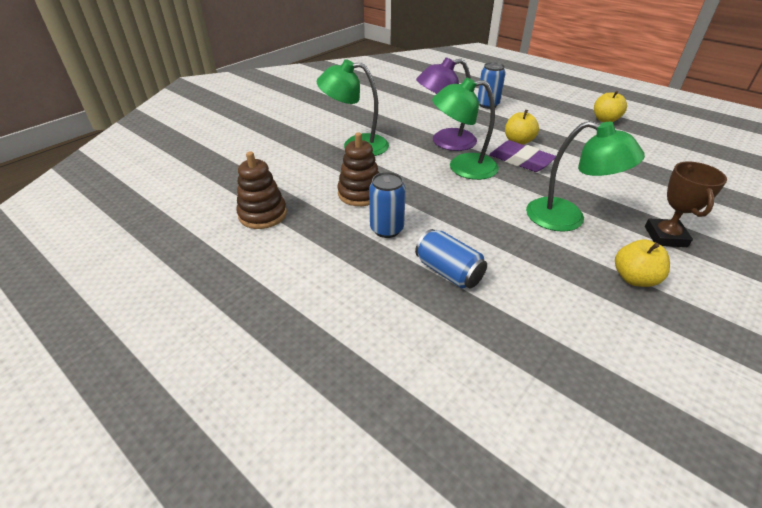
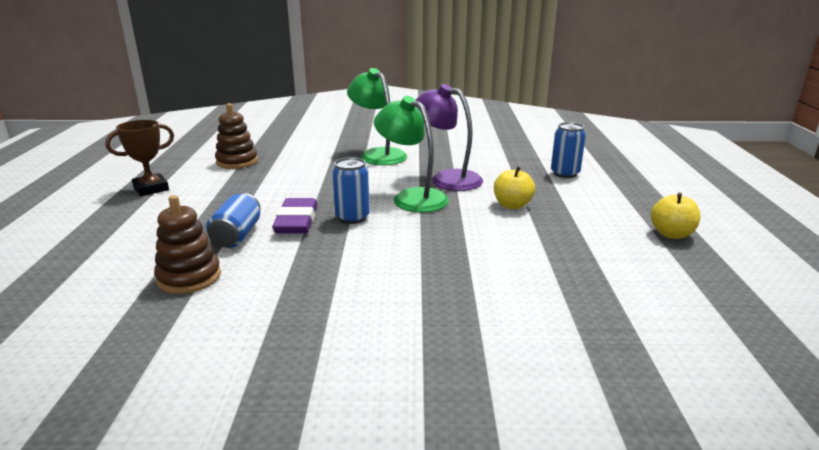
camera: 50 degrees right, 15 degrees down
brown stacking toy [337,132,379,206] -> brown stacking toy moved to [154,195,221,294]
blue can [369,172,406,238] -> blue can moved to [332,157,370,224]
purple eraser [489,140,556,172] -> purple eraser moved to [272,198,318,234]
green lamp [526,121,645,232] -> none
yellow apple [615,240,670,287] -> none
brown trophy [645,162,727,247] -> brown trophy moved to [105,120,174,196]

